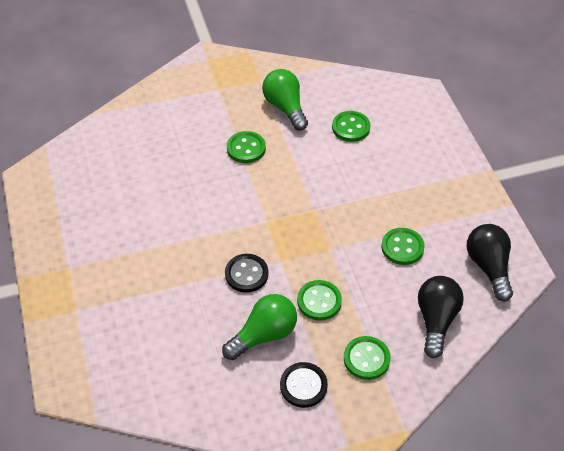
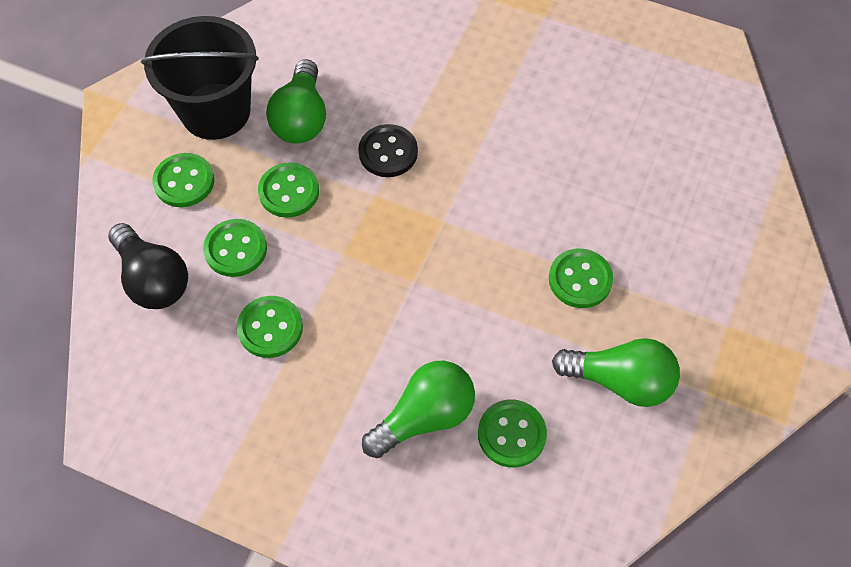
camera: 130 degrees right, 10 degrees up
black button [280,362,328,408] -> black bucket [141,16,259,140]
black light bulb [467,224,513,301] -> none
none -> green button [203,219,267,277]
none -> green light bulb [362,361,475,458]

